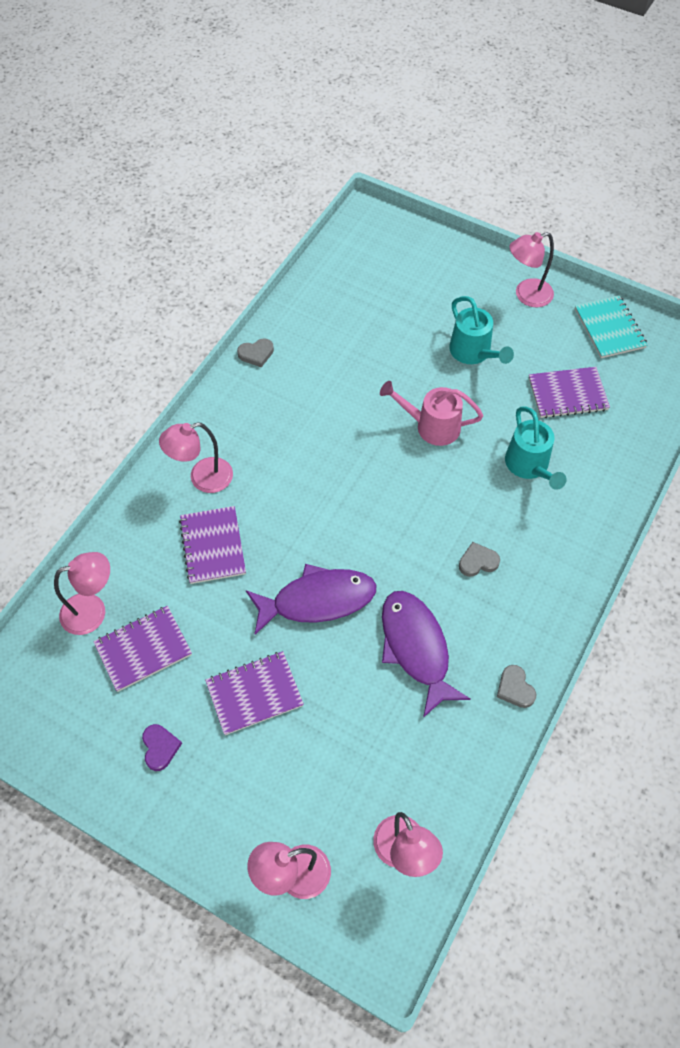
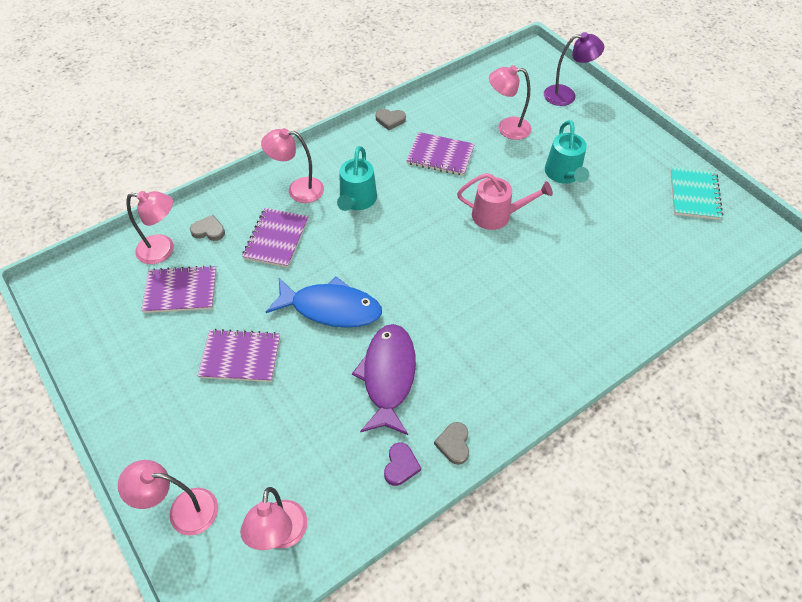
camera: 25 degrees right, 5 degrees down
purple heart [142,724,182,771] -> purple heart moved to [384,442,421,486]
purple fish [246,564,376,635] -> blue fish [266,276,382,328]
pink watering can [380,381,483,446] -> pink watering can turned 150 degrees clockwise [457,173,553,230]
grey heart [459,542,500,577] -> grey heart moved to [190,215,225,241]
turquoise watering can [505,407,567,490] -> turquoise watering can moved to [337,146,377,211]
pink lamp [509,232,554,307] -> pink lamp moved to [489,65,532,140]
purple notebook [529,367,610,418] -> purple notebook moved to [406,132,475,176]
none -> purple lamp [544,32,604,106]

